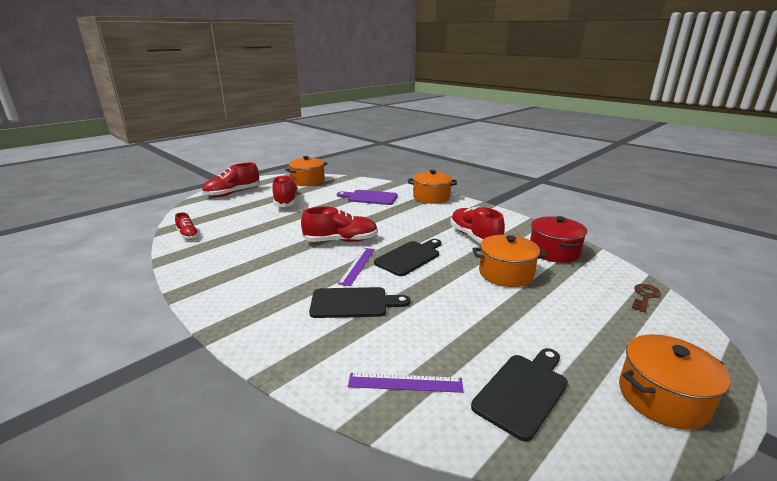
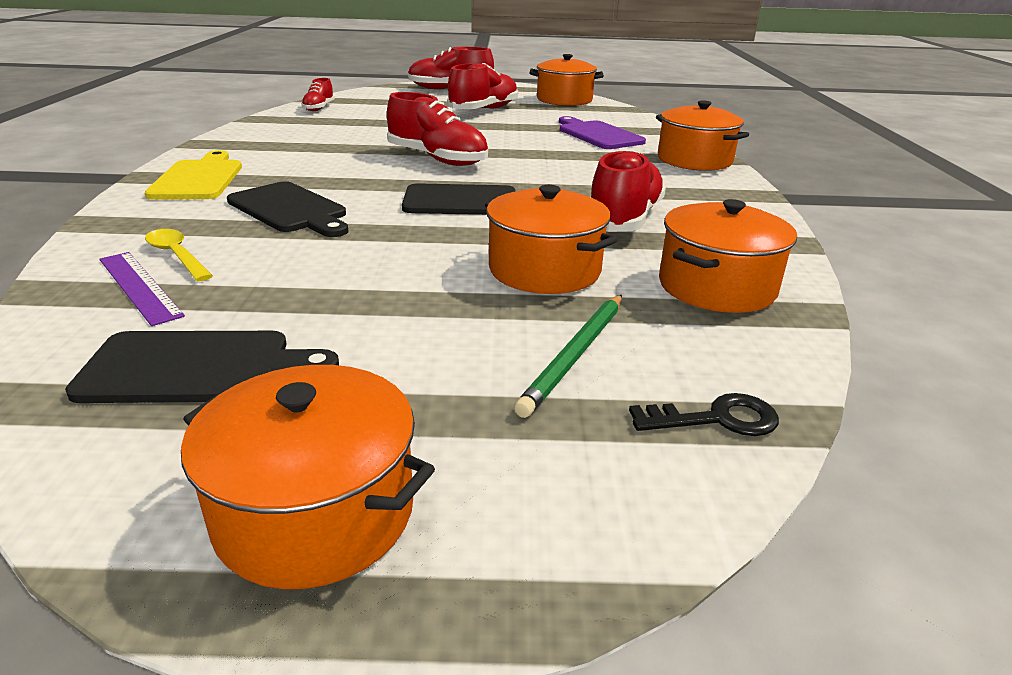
camera: 45 degrees right, 5 degrees up
purple ruler [338,248,375,286] -> none
red pot [530,216,587,263] -> orange pot [659,199,797,313]
brown key [632,284,661,313] -> black key [629,393,779,436]
none -> yellow cutting board [145,150,242,200]
none -> yellow spoon [145,229,213,281]
none -> green pencil [514,295,622,418]

